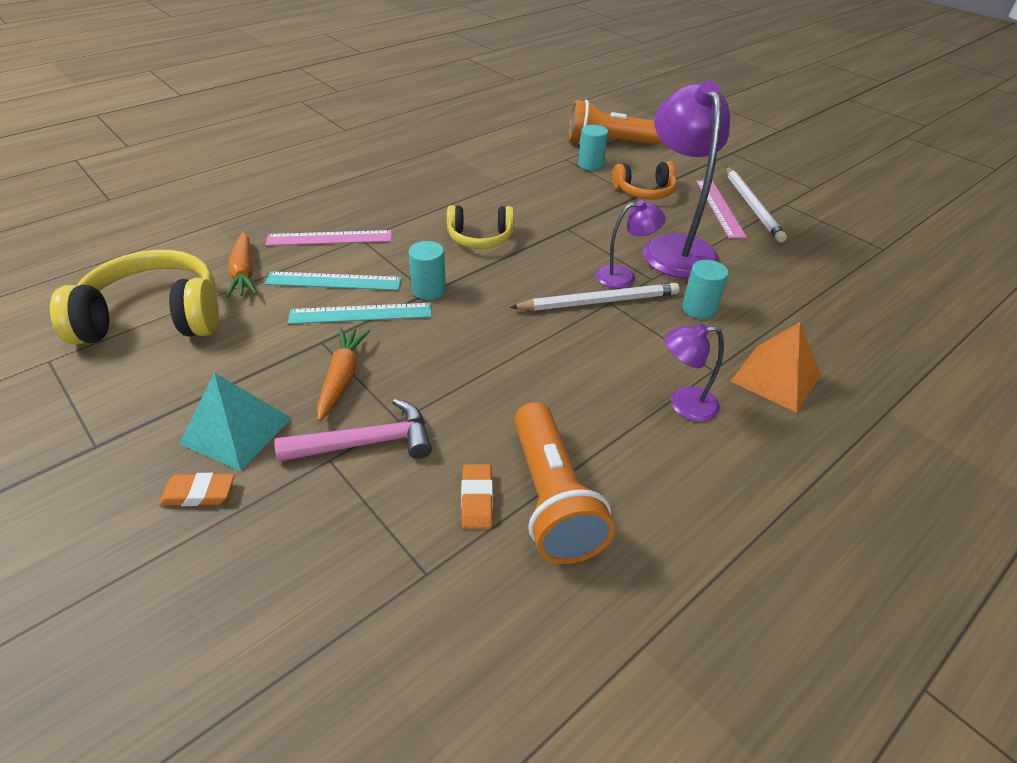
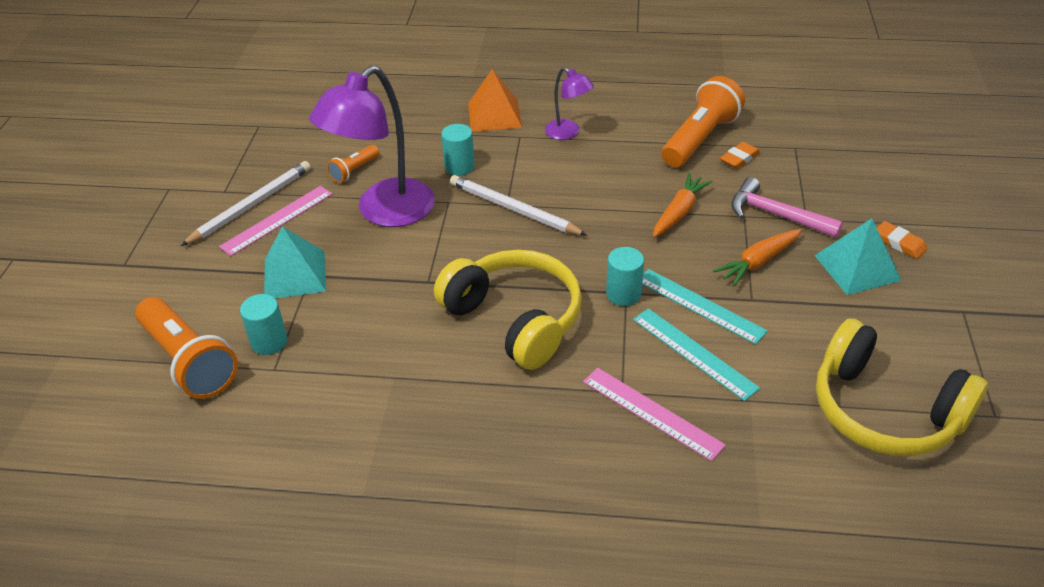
camera: 130 degrees left, 0 degrees up
orange carrot [226,232,257,298] -> orange carrot moved to [653,173,713,237]
yellow headphones [447,205,514,249] -> yellow headphones [434,250,582,370], size x1.70
purple lamp [596,200,666,288] -> none
orange headphones [612,161,677,199] -> turquoise pyramid [264,226,326,298]
none -> orange flashlight [327,145,379,183]

